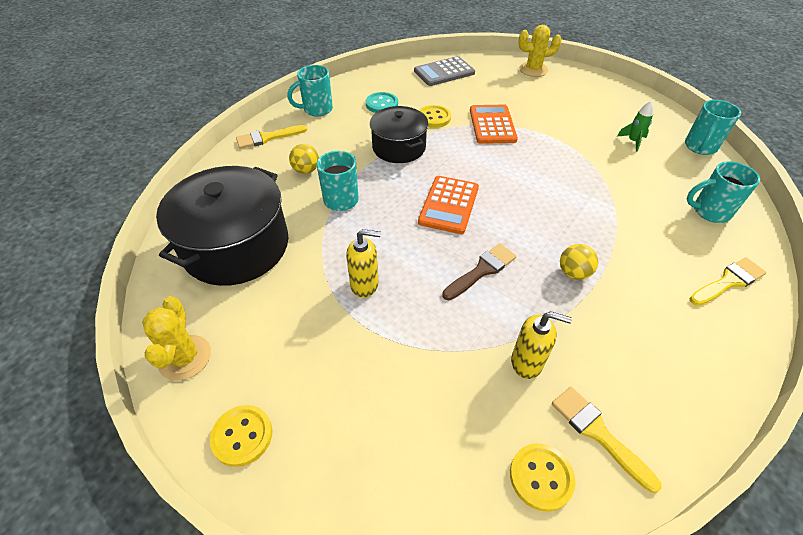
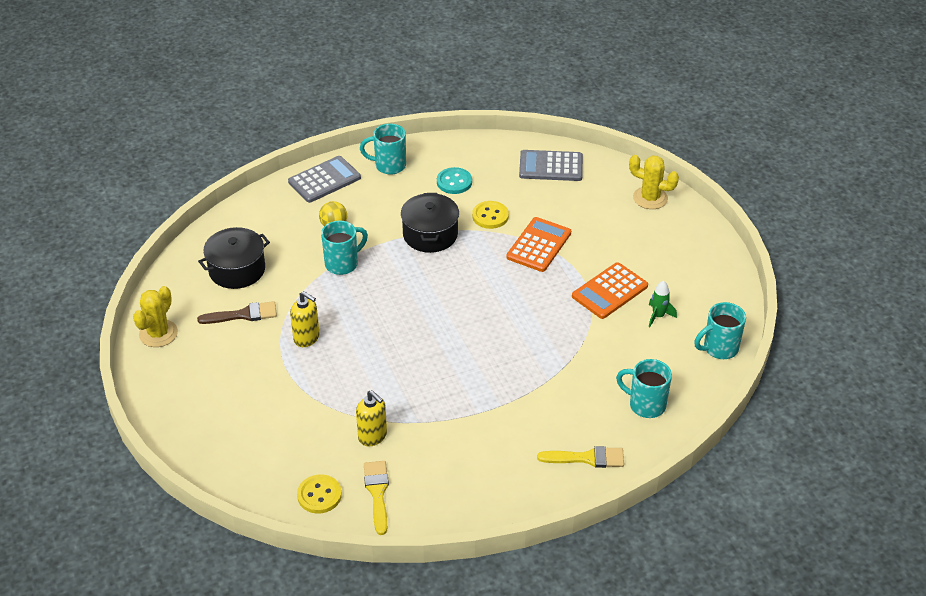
camera: 30 degrees right, 5 degrees down
black pot [156,166,288,286] -> black pot [198,227,270,289], size x0.62
yellow button [210,405,272,467] -> none
yellow brush [236,125,308,149] -> grey calculator [288,156,361,203]
orange calculator [418,176,479,234] -> orange calculator moved to [572,262,648,319]
brown brush [442,243,517,300] -> brown brush moved to [197,301,277,324]
yellow ball [560,244,598,280] -> none

